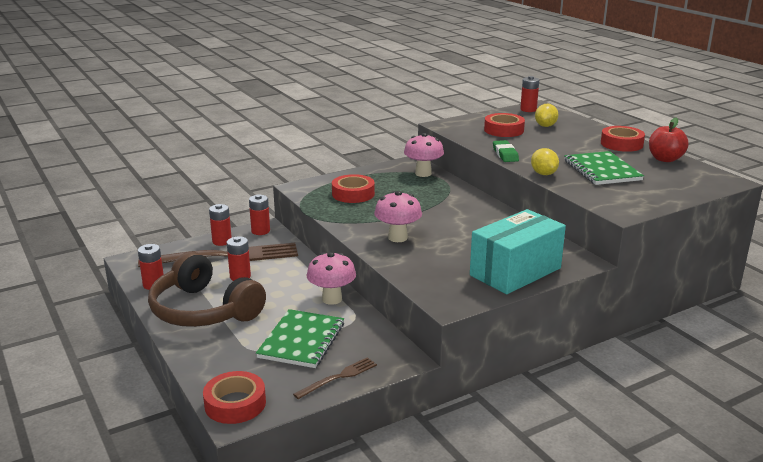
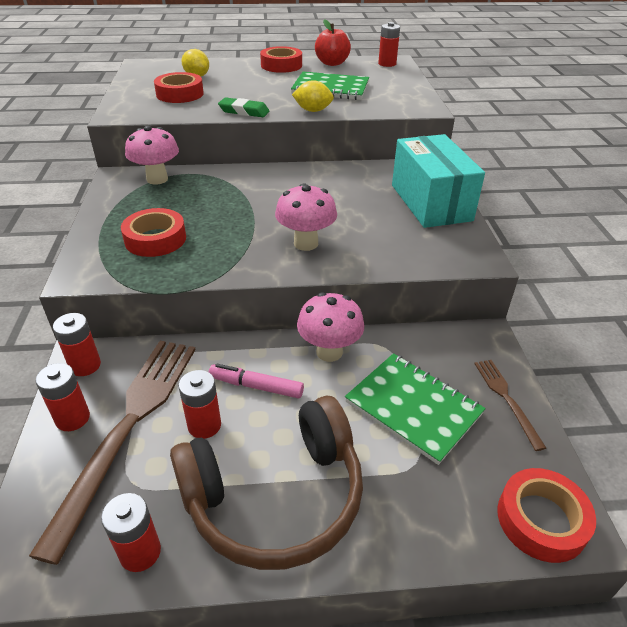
camera: 65 degrees left, 15 degrees up
red battery [520,76,539,112] -> red battery moved to [378,22,400,67]
none -> pink marker [209,364,304,399]

